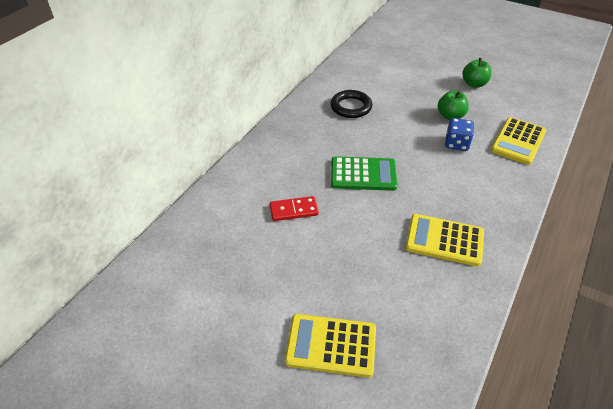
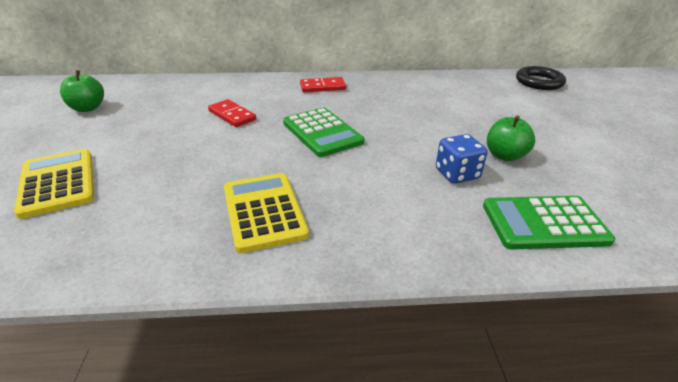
camera: 55 degrees right, 10 degrees down
black ring [330,90,372,118] -> black ring moved to [516,66,566,90]
green apple [462,58,491,87] -> green apple moved to [60,70,104,112]
yellow calculator [491,117,546,165] -> green calculator [483,196,615,249]
none -> red domino [300,77,346,93]

